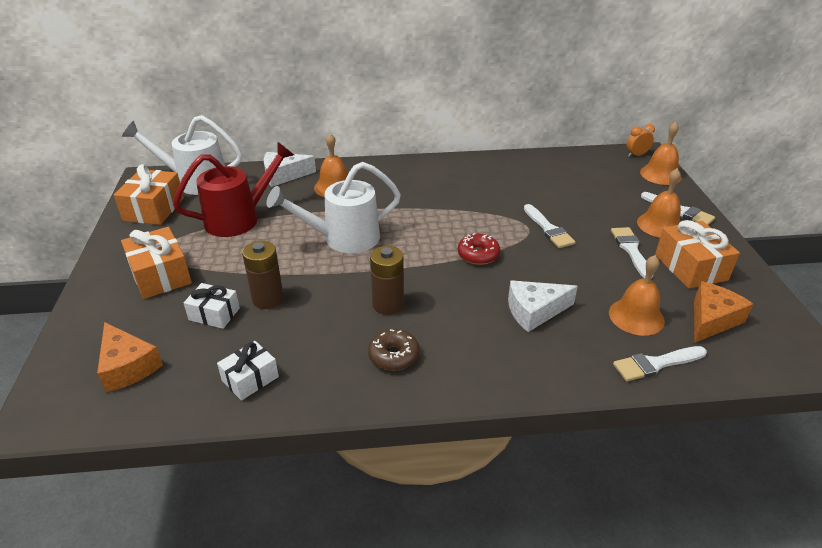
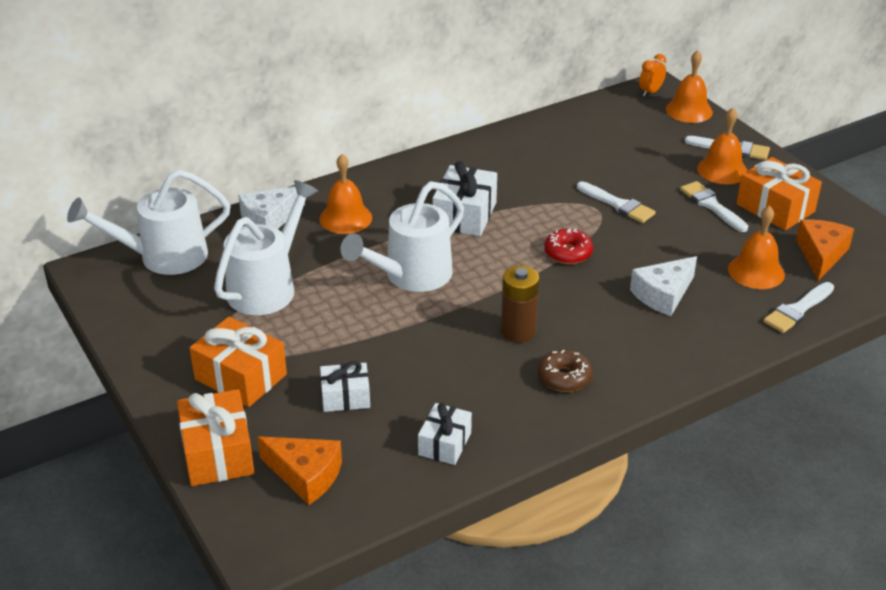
camera: 25 degrees left, 0 degrees up
orange gift [114,164,184,225] -> orange gift moved to [177,389,254,486]
red watering can [173,142,294,237] -> white watering can [214,180,318,315]
brown battery [242,241,284,309] -> none
none -> white gift [433,161,497,236]

